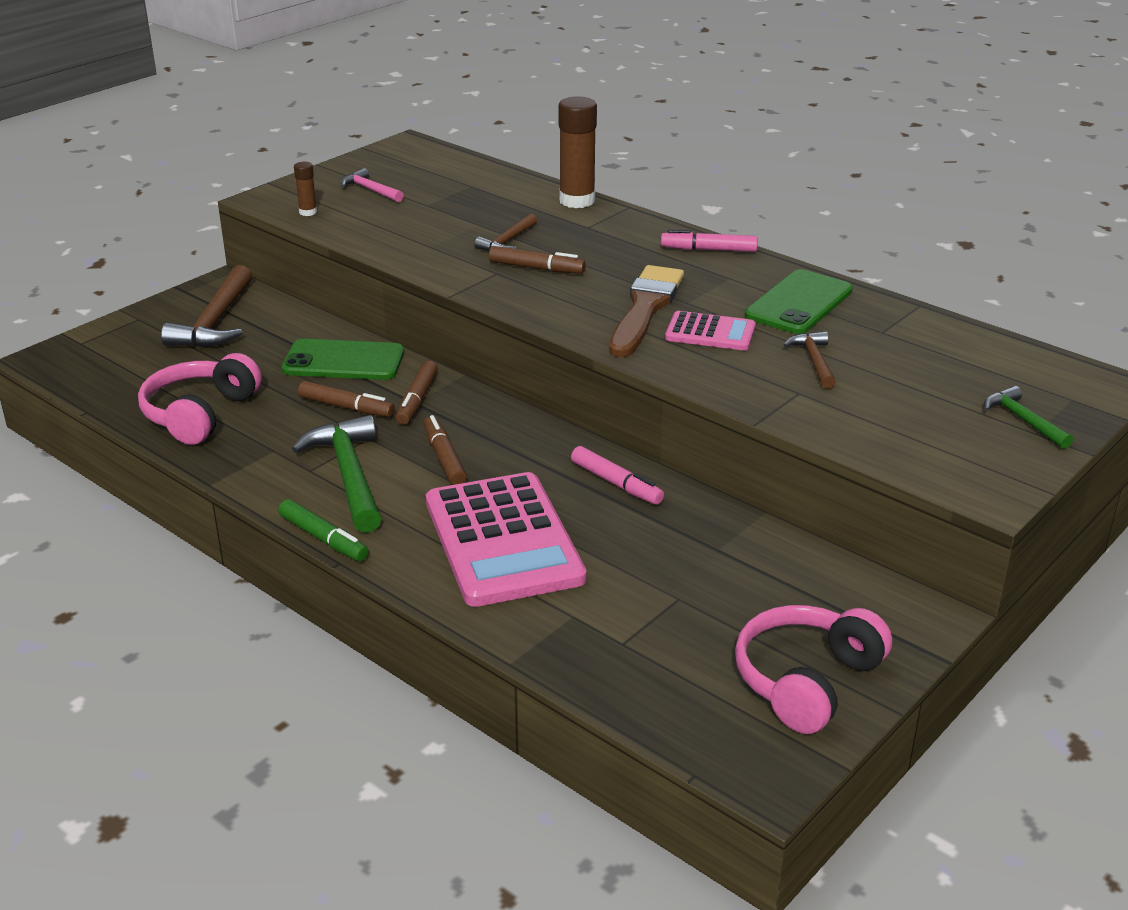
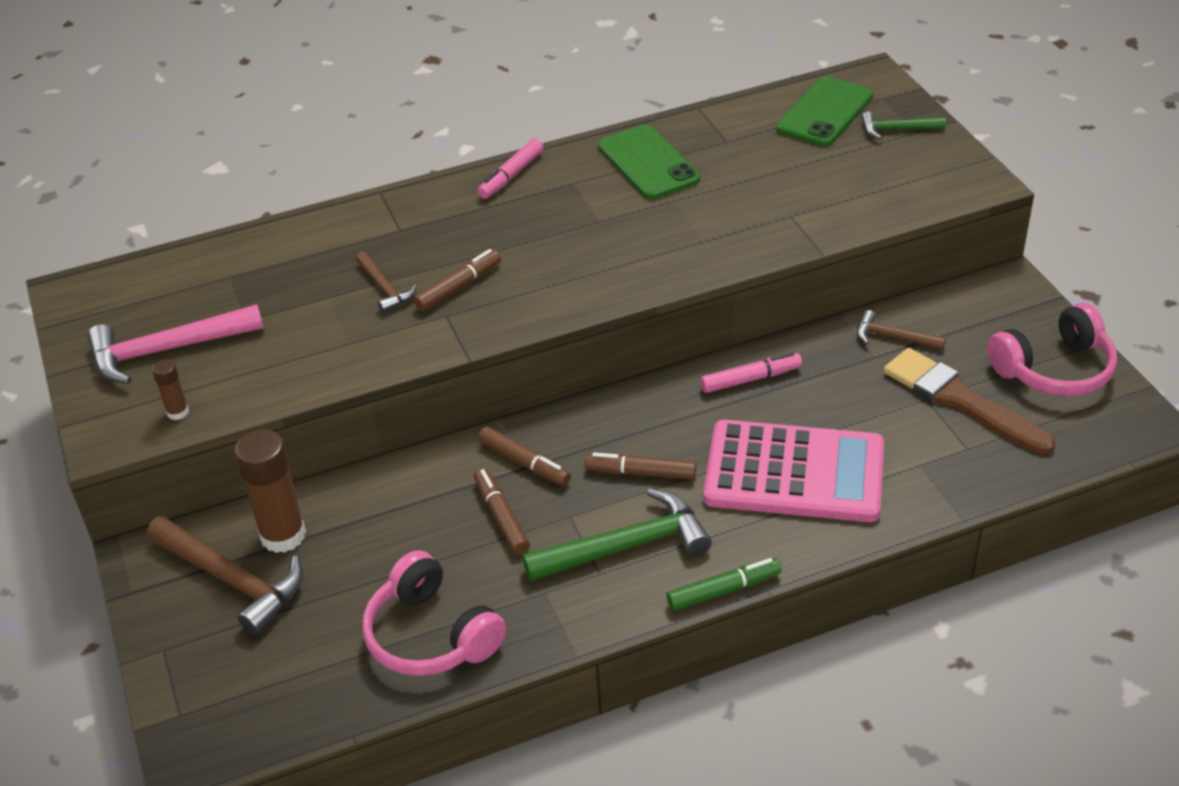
camera: 60 degrees left, 10 degrees up
green phone [281,339,404,380] -> green phone moved to [776,76,873,146]
green hammer [292,415,382,533] -> green hammer turned 150 degrees clockwise [522,488,712,581]
brown marker [298,381,395,417] -> brown marker turned 75 degrees counterclockwise [474,468,530,555]
pink hammer [341,168,404,202] -> pink hammer [87,304,264,384], size x1.83
brown glue stick [558,96,597,208] -> brown glue stick moved to [234,429,306,553]
brown brush [609,265,684,358] -> brown brush moved to [884,348,1055,455]
pink calculator [665,311,756,350] -> none
pink headphones [735,605,892,734] -> pink headphones turned 90 degrees counterclockwise [987,303,1117,396]
brown hammer [783,331,836,389] -> brown hammer moved to [857,310,946,350]

